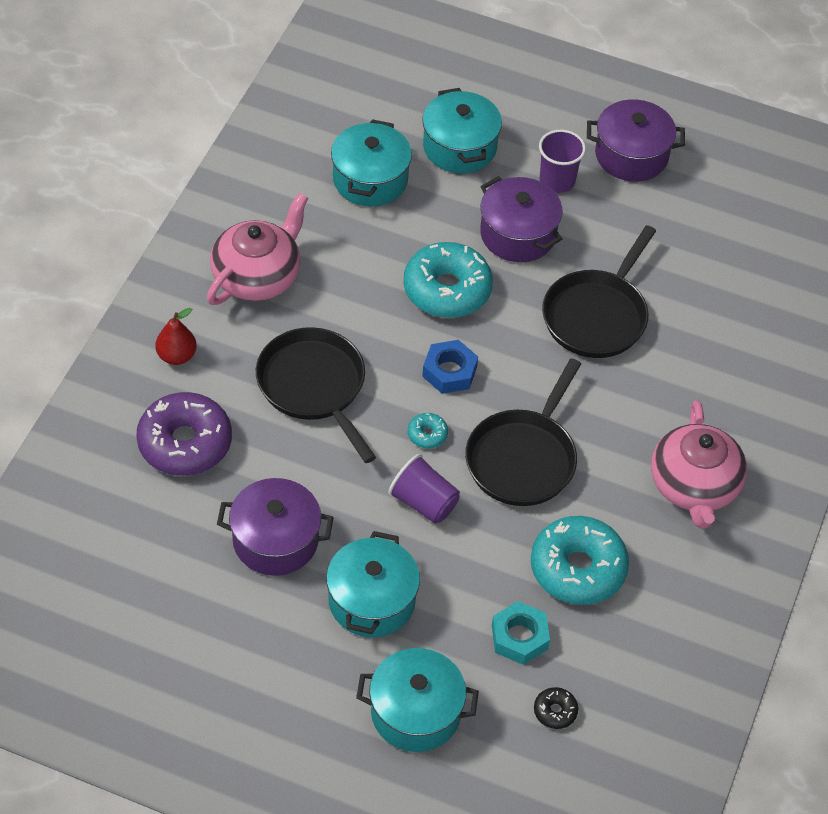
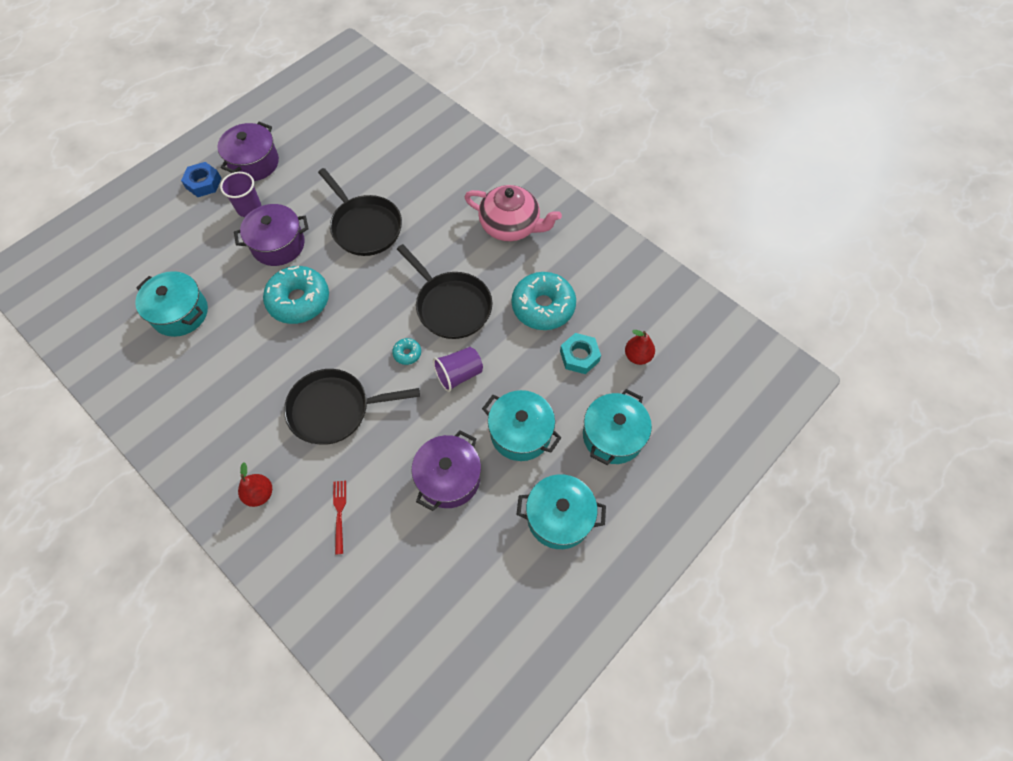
camera: 65 degrees left, 10 degrees up
purple donut [136,392,232,476] -> red fork [333,481,346,554]
pink teapot [207,193,308,305] -> none
turquoise pot [422,88,502,173] -> turquoise pot moved to [517,474,606,549]
blue nut [422,340,478,394] -> blue nut moved to [181,162,222,197]
black donut [534,687,578,729] -> red pear [625,330,655,365]

